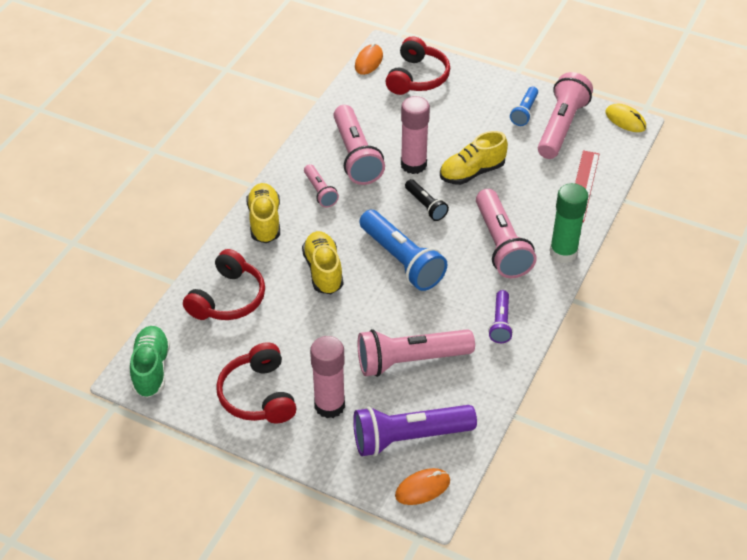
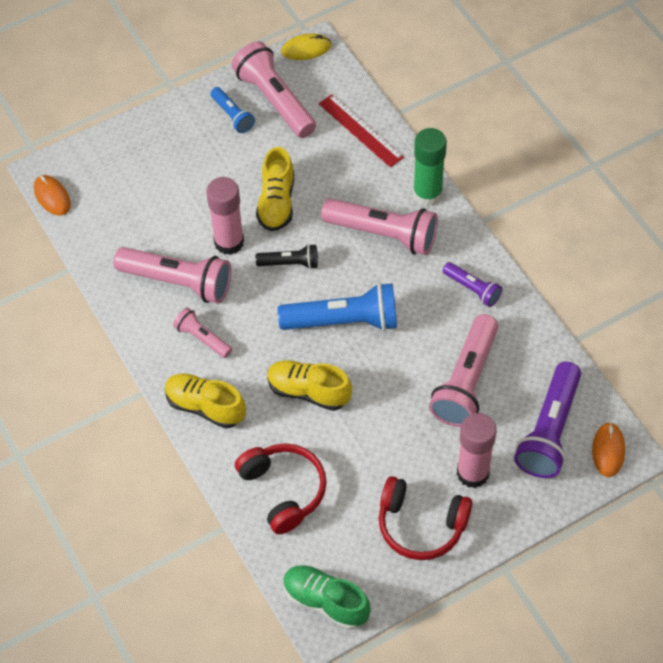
camera: 55 degrees left, 10 degrees up
pink flashlight [304,164,339,208] -> pink flashlight turned 150 degrees counterclockwise [173,308,232,358]
red headphones [386,36,450,95] -> none

